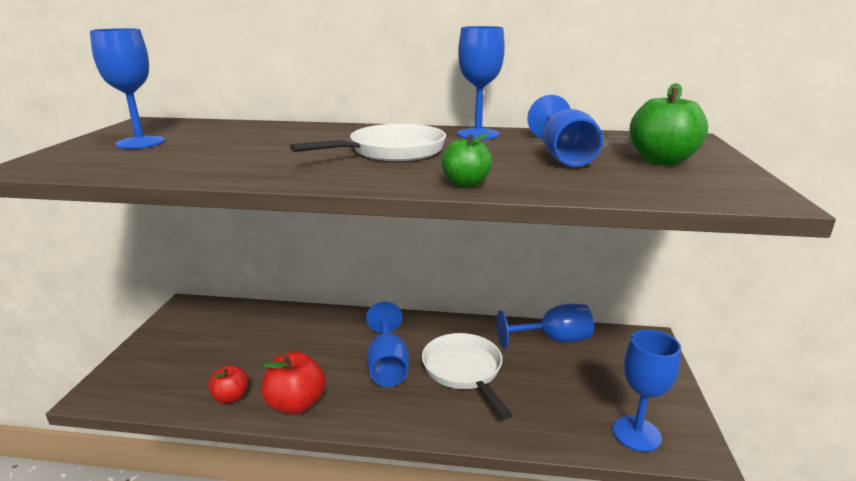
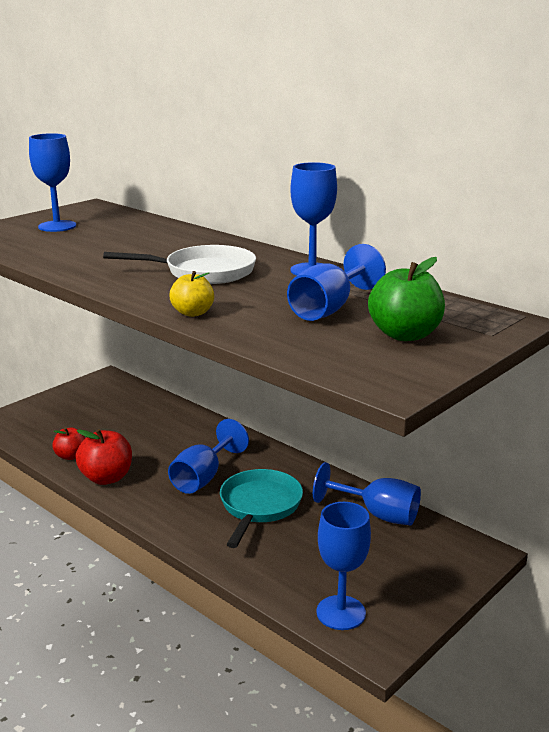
camera: 35 degrees right, 0 degrees up
white pan [422,333,513,419] -> turquoise pan [220,469,303,548]
green apple [441,133,493,188] -> yellow apple [169,271,214,317]

